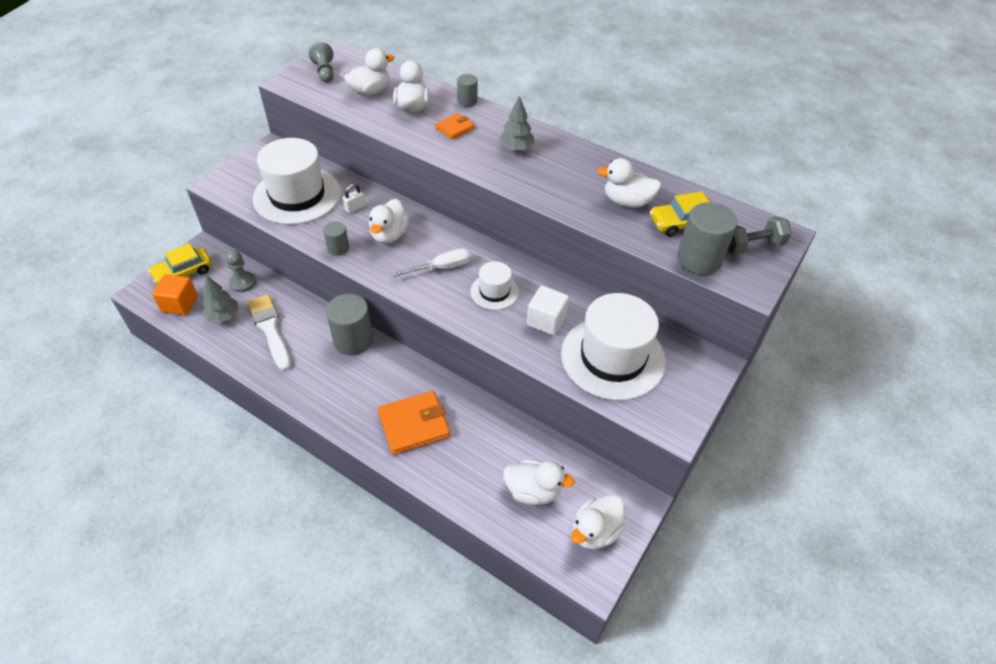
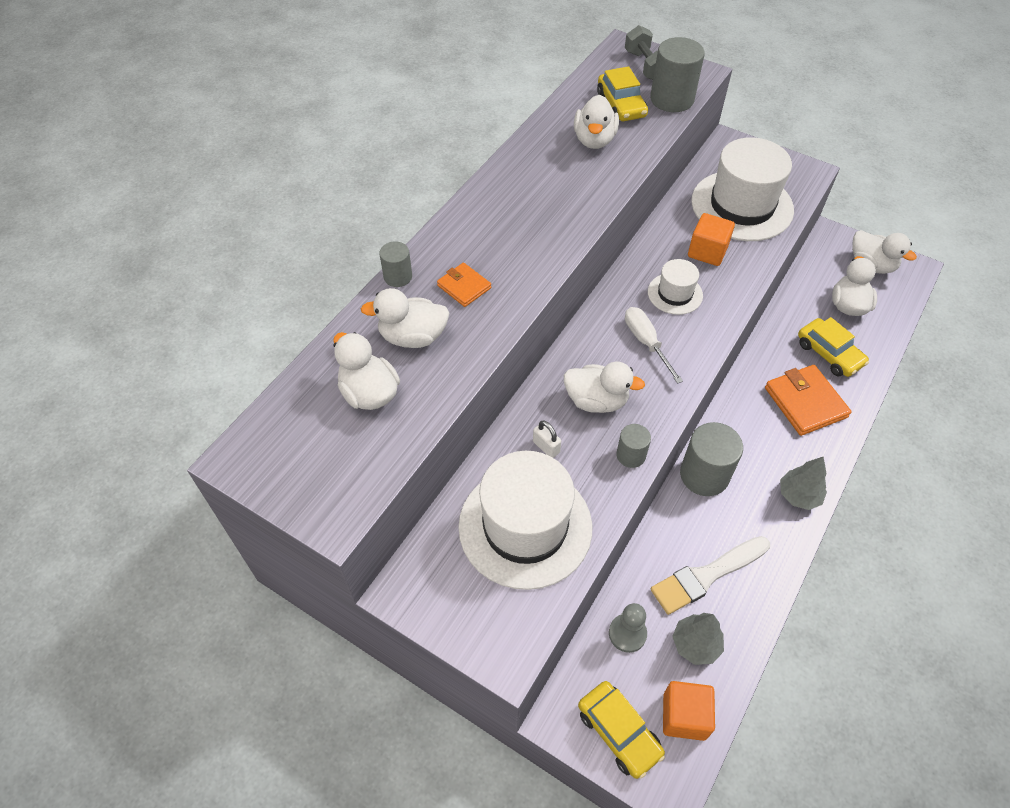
camera: 90 degrees left, 5 degrees up
grey pawn [309,42,334,82] -> none
grey tree [499,96,534,151] -> grey tree moved to [780,457,827,510]
white cube [527,286,569,336] -> orange cube [688,213,735,266]
none -> yellow car [798,317,869,377]

